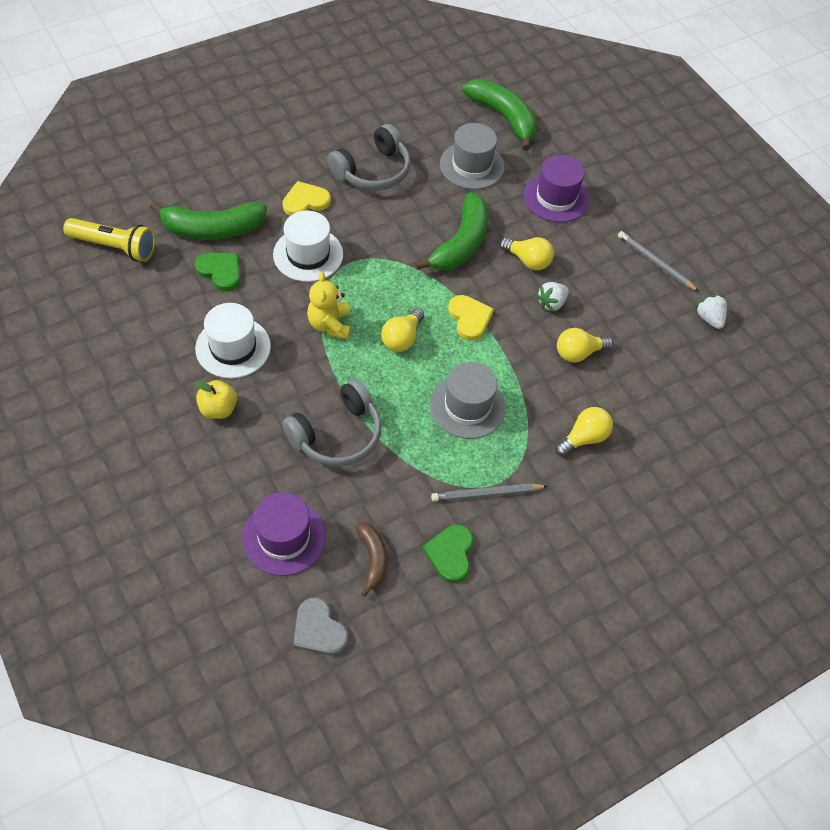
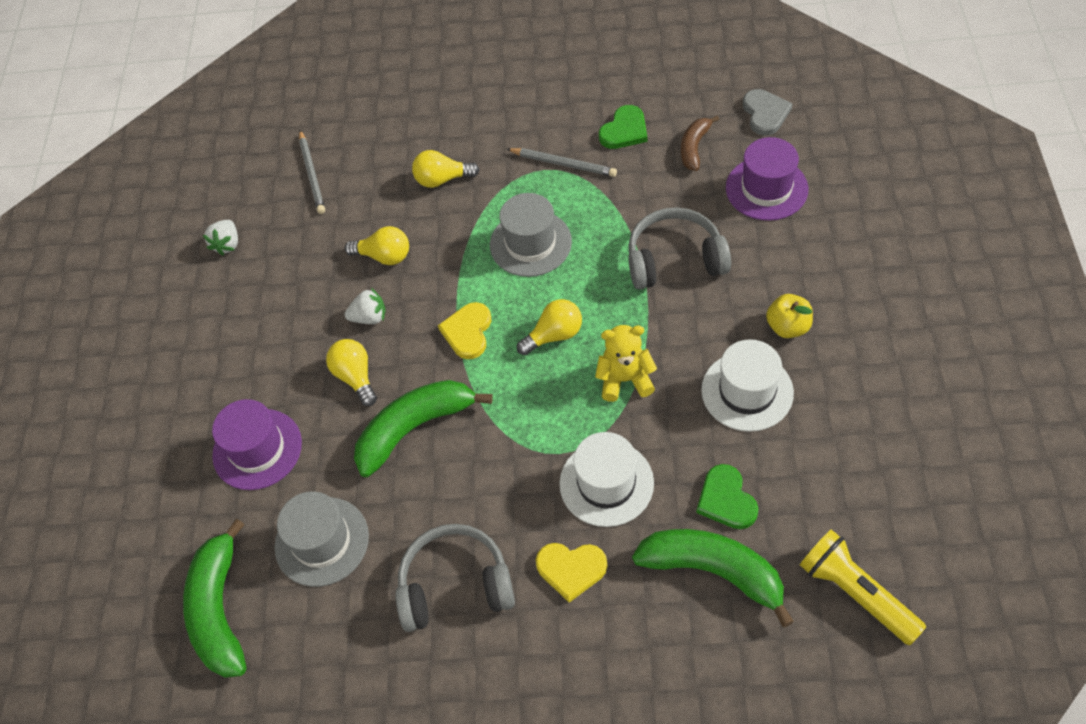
camera: 140 degrees left, 0 degrees up
yellow teddy bear [307,272,351,339] -> yellow teddy bear turned 120 degrees counterclockwise [595,325,657,402]
grey pencil [618,231,699,292] -> grey pencil moved to [299,130,325,214]

